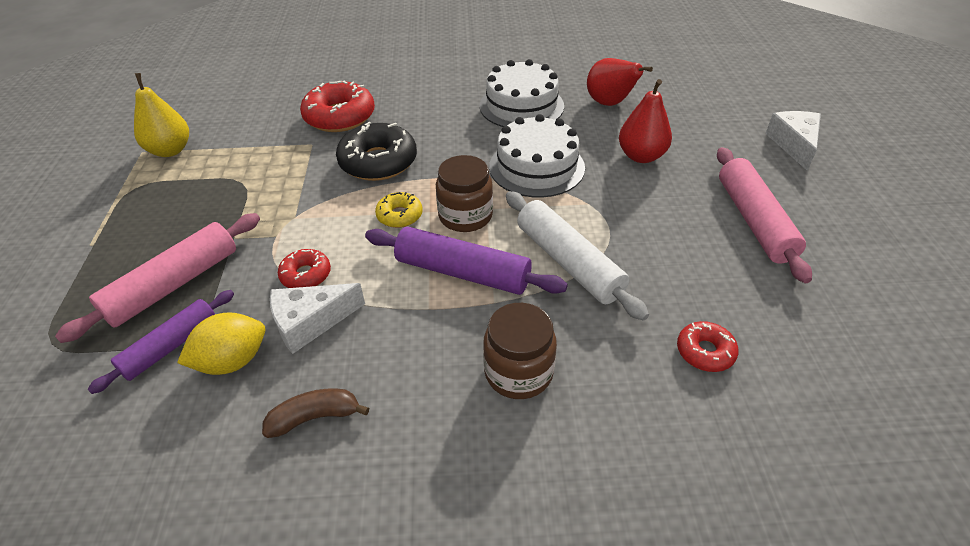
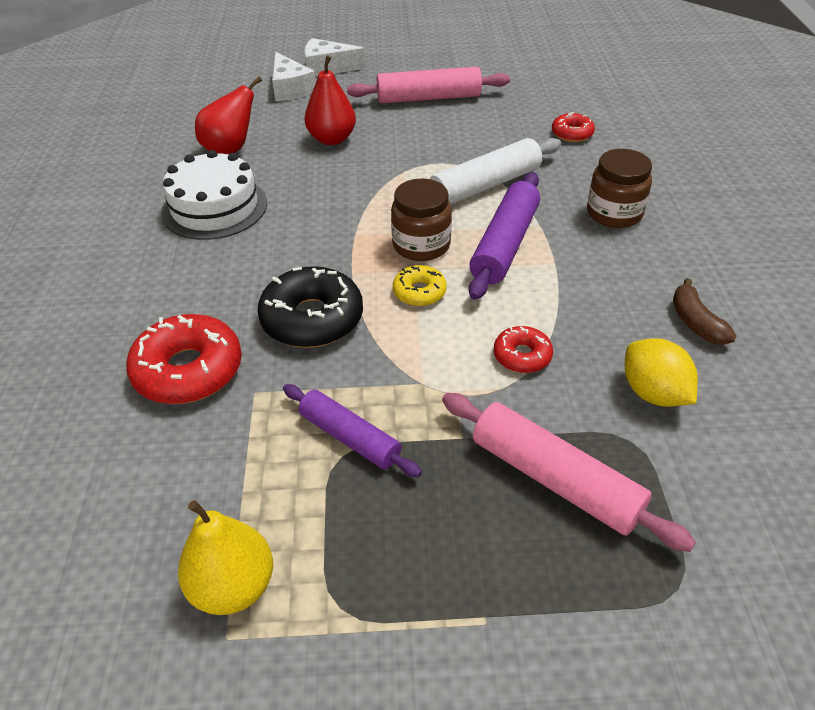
camera: 90 degrees left, 0 degrees up
purple rolling pin [88,290,234,394] -> purple rolling pin moved to [283,384,422,477]
white cheese [270,283,365,354] -> white cheese moved to [272,52,316,101]
white cake [489,114,585,198] -> none

